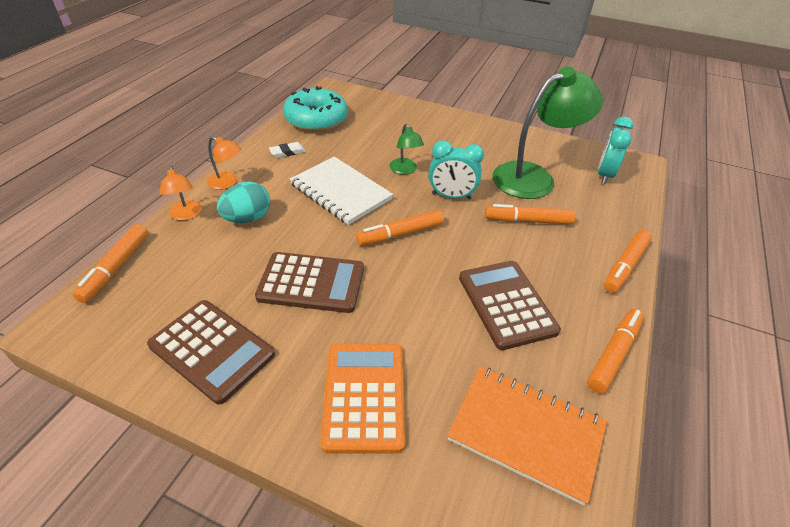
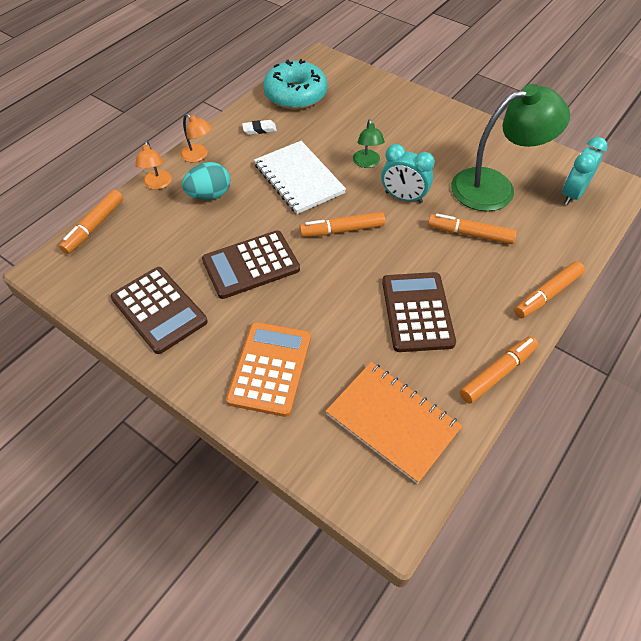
camera: 15 degrees right, 10 degrees up
brown calculator [255,252,364,313] -> brown calculator turned 135 degrees clockwise [202,230,300,299]

